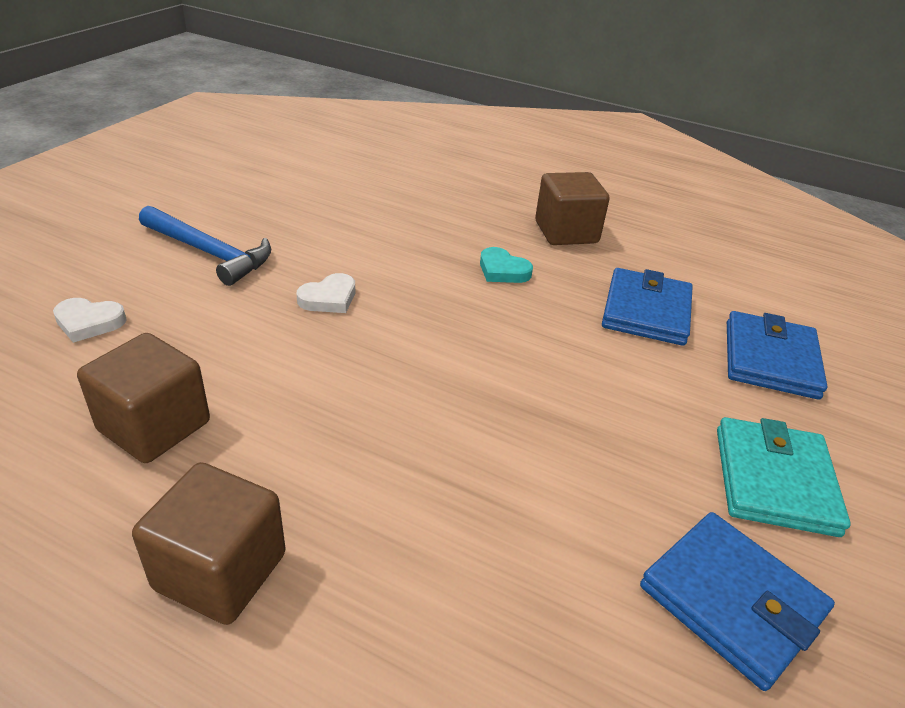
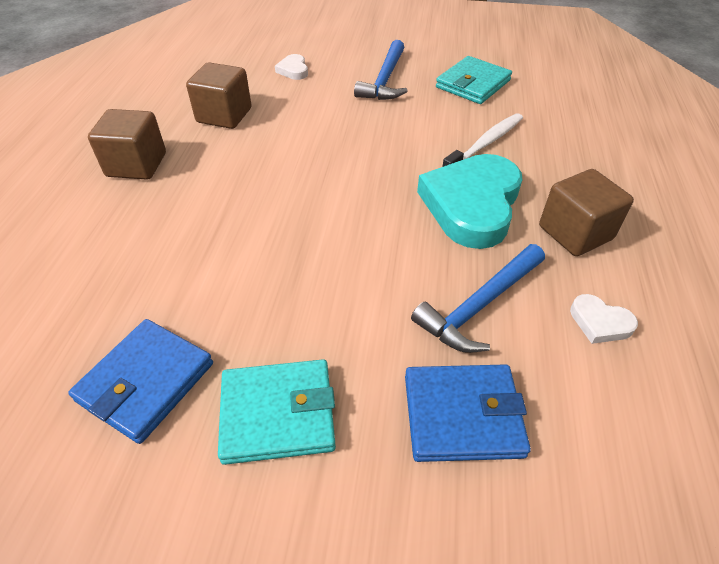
camera: 75 degrees right, 10 degrees up
white heart [297,273,355,313] -> white heart moved to [570,294,638,344]
turquoise heart [480,247,533,283] -> turquoise heart [417,154,522,249], size x2.34
blue wallet [602,268,693,346] -> blue hammer [411,244,545,353]
none -> turquoise wallet [436,56,512,104]
none -> white toothbrush [442,113,523,167]

